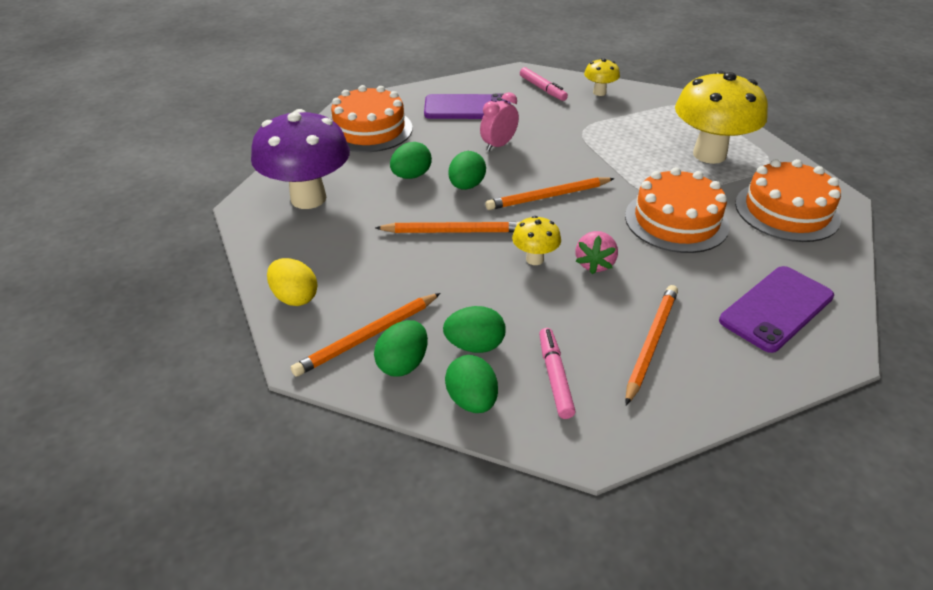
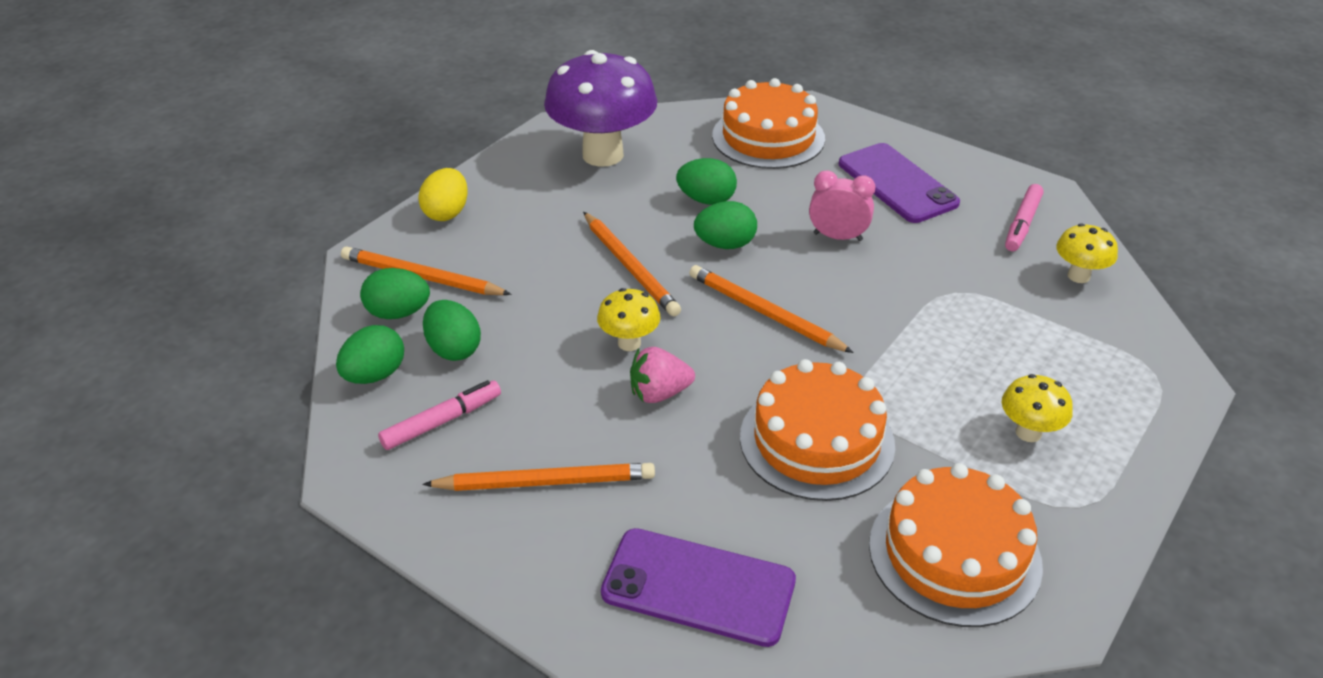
camera: 60 degrees right, 0 degrees up
yellow mushroom [675,71,768,164] -> yellow mushroom [1002,374,1073,442], size x0.46

